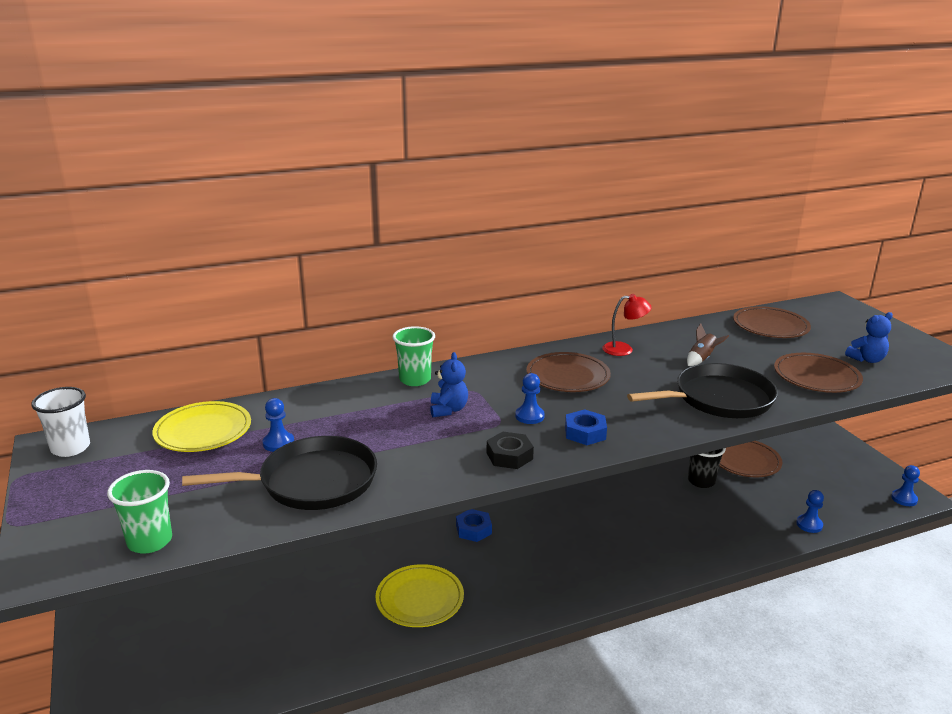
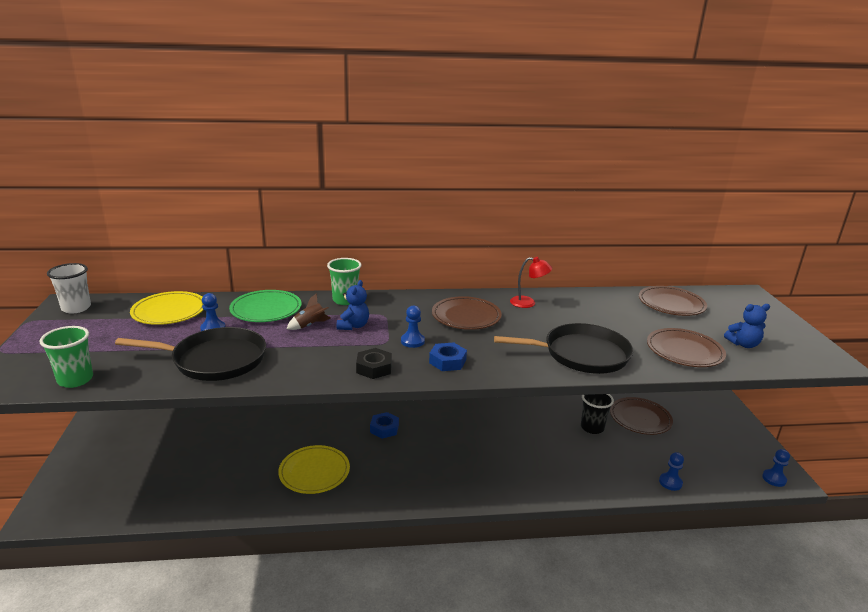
camera: 15 degrees right, 0 degrees up
brown rocket [687,323,729,366] -> brown rocket moved to [287,293,331,330]
none -> green plate [229,290,302,322]

